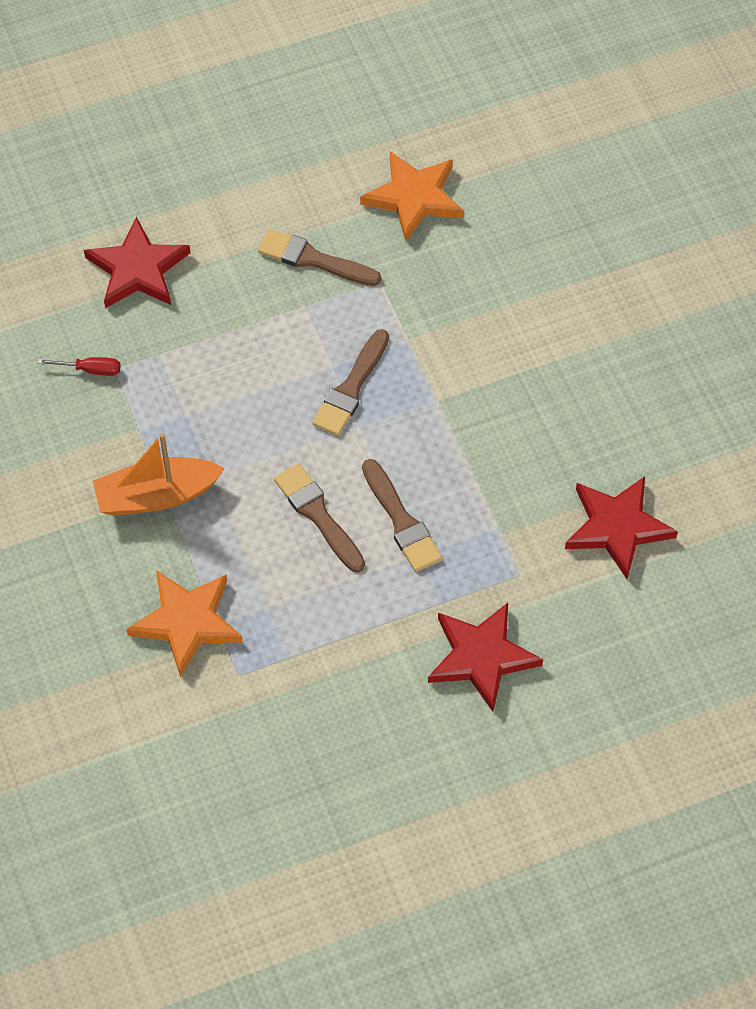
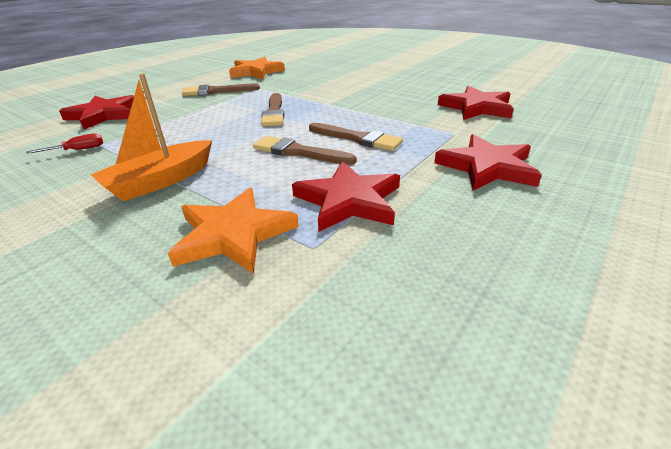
camera: 30 degrees left, 25 degrees down
none -> red star [292,161,400,232]

